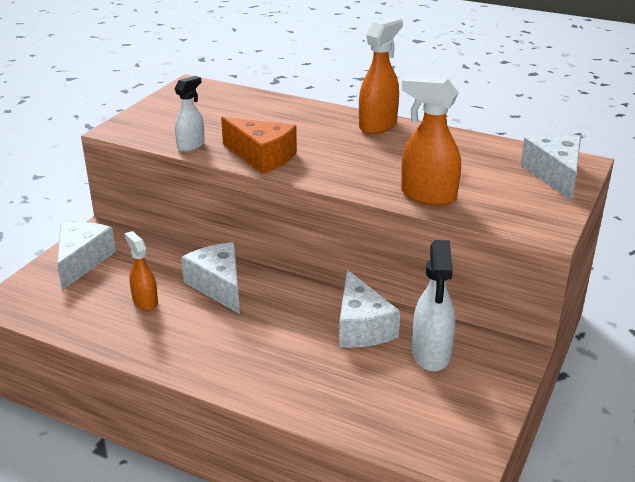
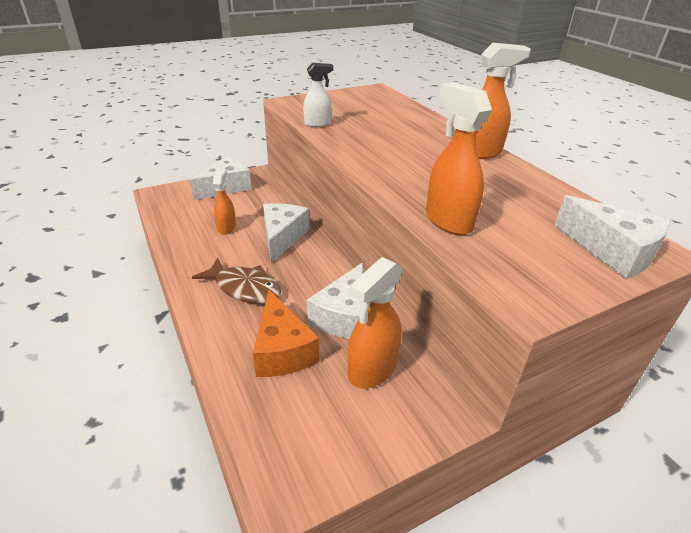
camera: 35 degrees right, 5 degrees up
orange cheese [221,117,297,174] -> orange cheese moved to [253,290,320,377]
white spray bottle [412,240,455,372] -> orange spray bottle [348,257,403,389]
white cheese [521,134,581,201] -> white cheese turned 105 degrees clockwise [554,195,671,279]
none -> brown fish [192,257,281,304]

